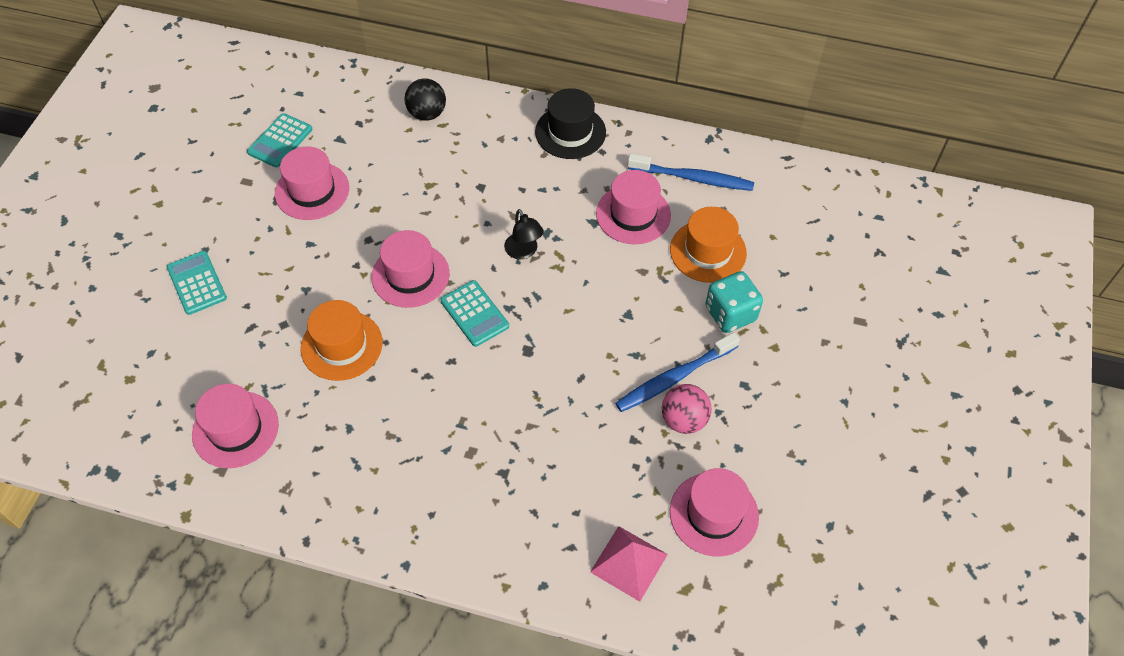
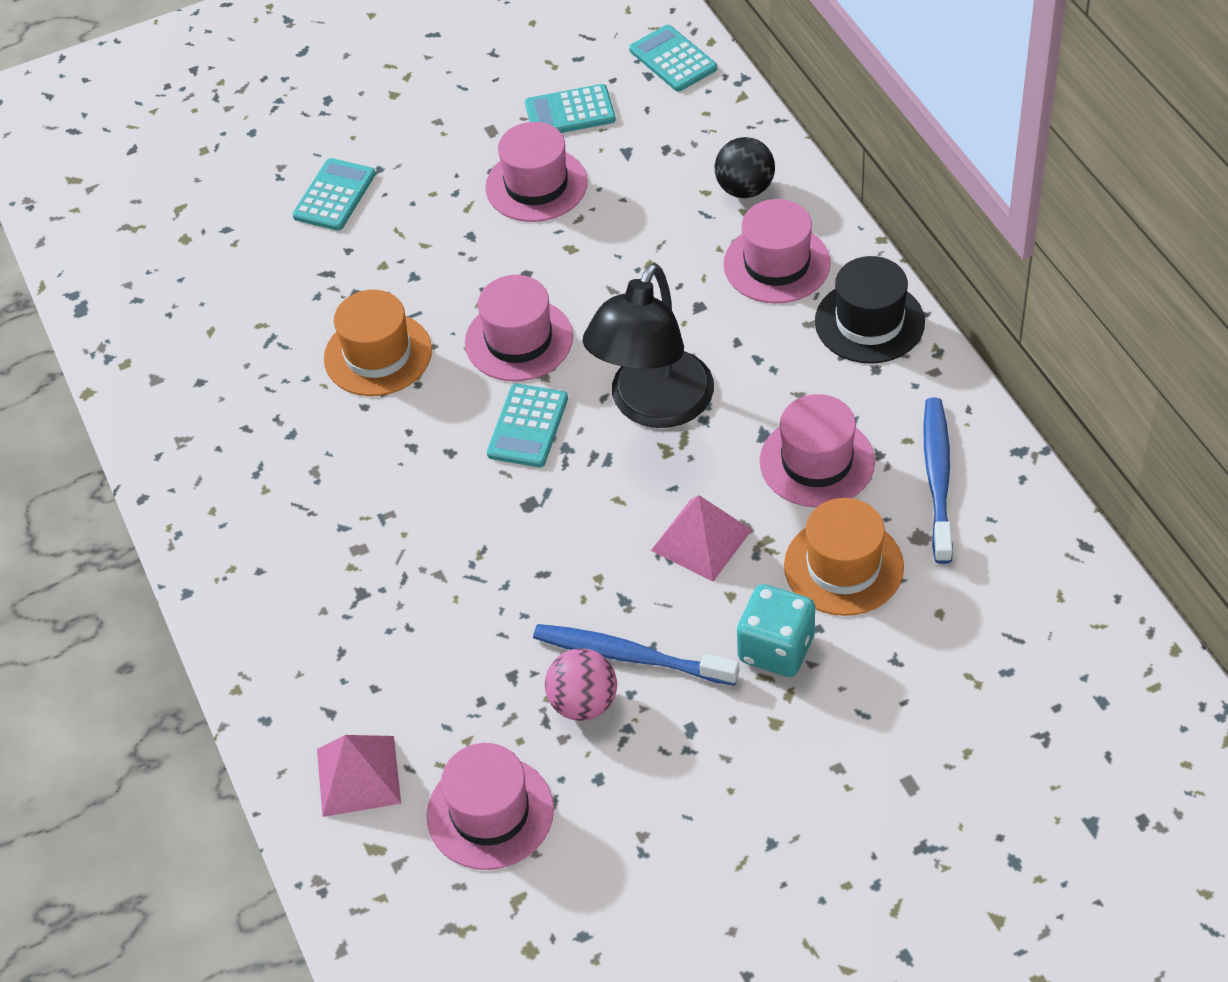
camera: 55 degrees right, 5 degrees down
pink hat [192,384,279,468] -> pink hat moved to [723,199,831,303]
black lamp [504,209,544,259] -> black lamp [583,263,714,428], size x2.12
blue toothbrush [627,154,754,191] -> blue toothbrush turned 150 degrees counterclockwise [923,398,953,564]
none -> turquoise calculator [629,25,717,92]
none -> pink pyramid [651,495,752,582]

